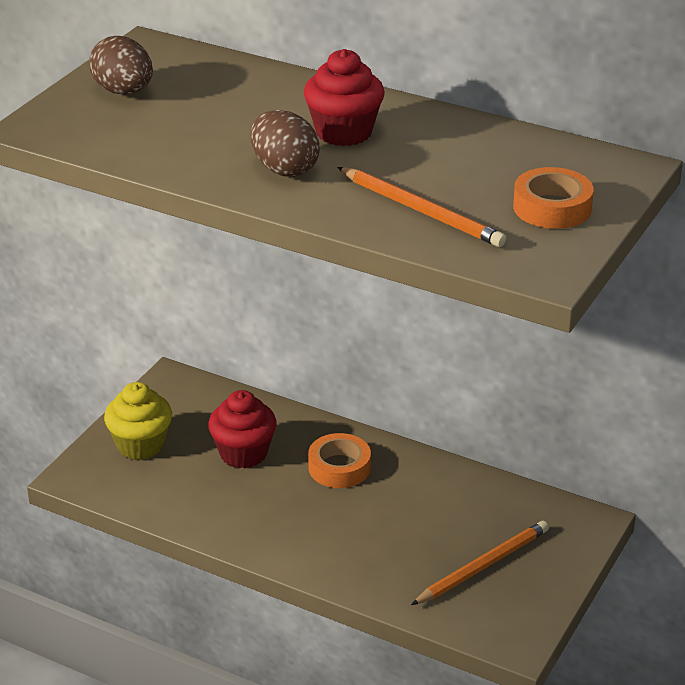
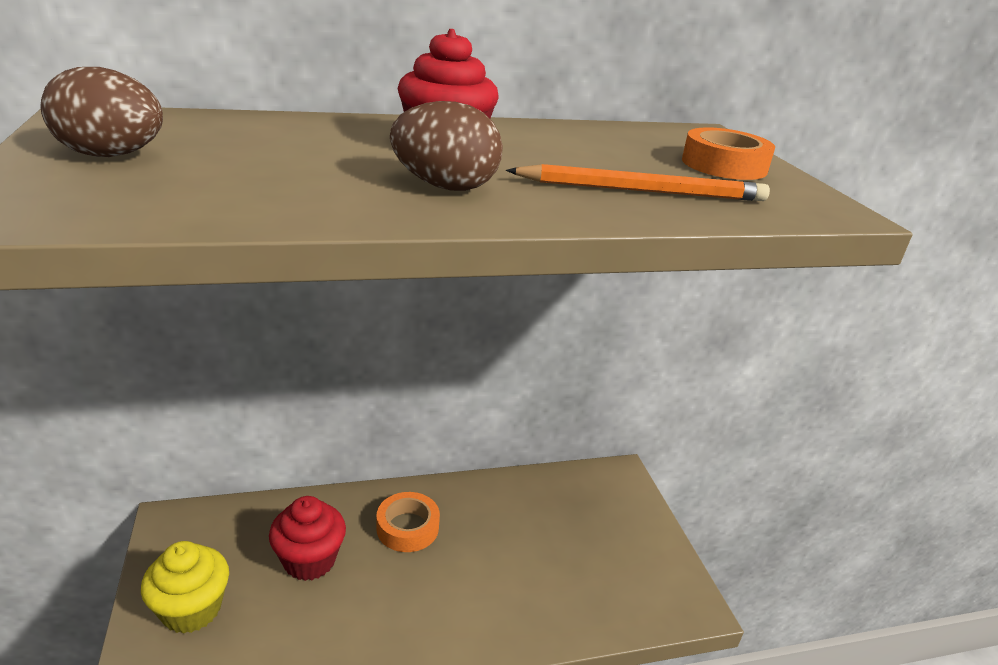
camera: 45 degrees left, 5 degrees down
orange pencil [411,521,549,605] -> none

